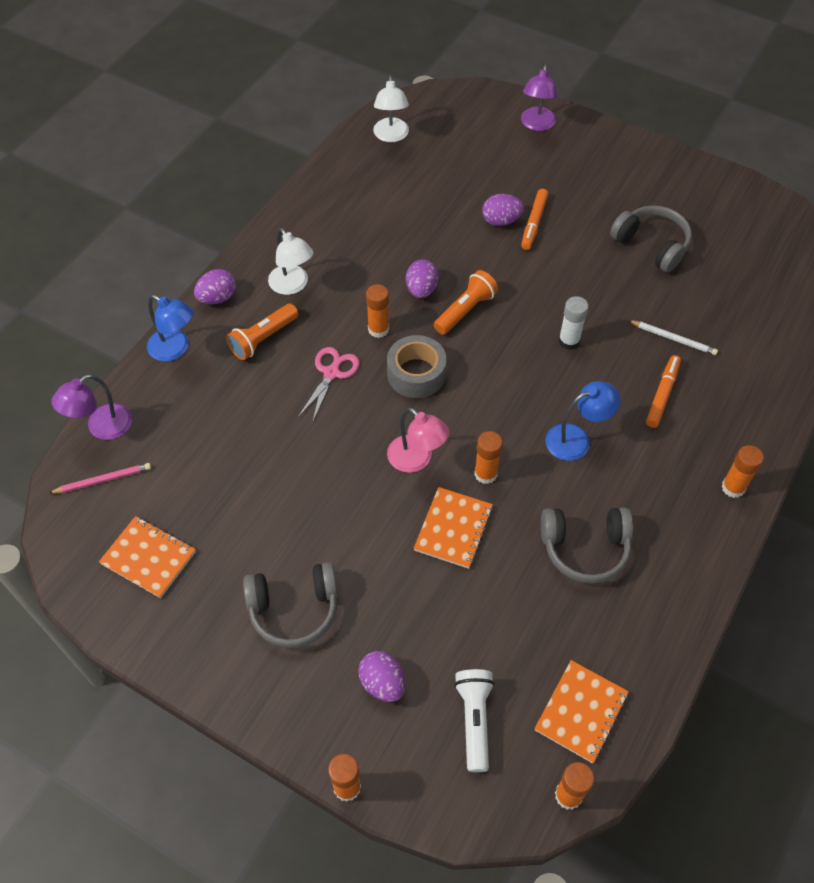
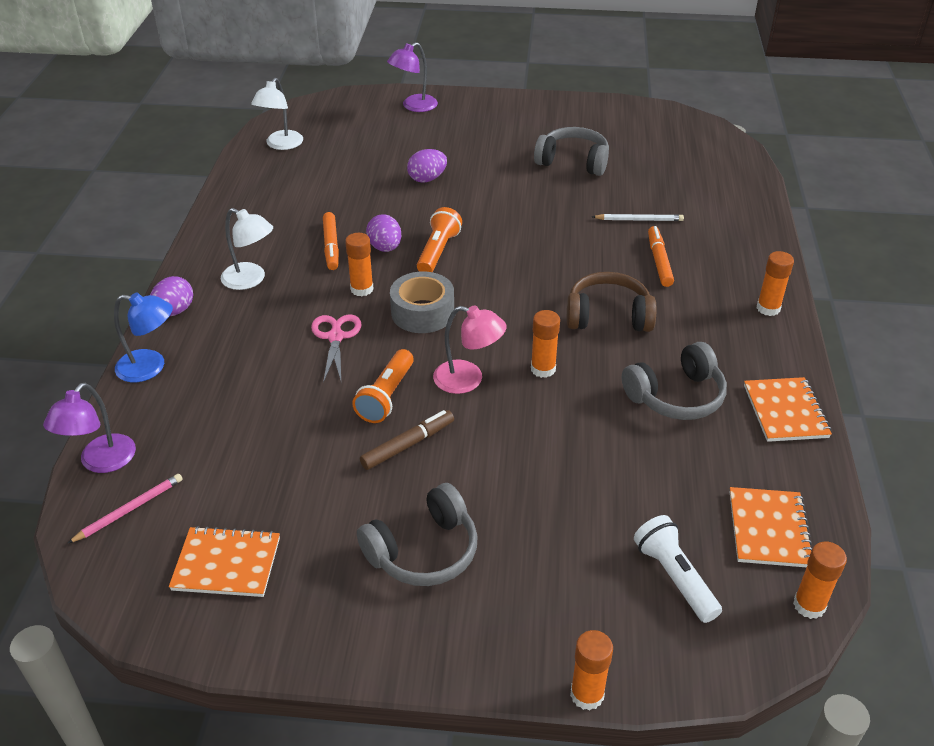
camera: 25 degrees left, 15 degrees down
orange flashlight [226,304,298,360] -> orange flashlight moved to [352,349,414,423]
purple egg [358,651,405,702] -> none
white lamp [373,76,409,142] -> white lamp turned 45 degrees clockwise [251,78,303,150]
orange notebook [414,487,493,569] -> orange notebook moved to [744,377,832,442]
purple lamp [521,64,558,131] -> purple lamp turned 60 degrees clockwise [387,42,438,112]
orange marker [521,189,549,250] -> orange marker moved to [323,212,339,270]
blue lamp [546,381,621,461] -> brown headphones [567,272,656,332]
white glue stick [559,296,589,350] -> none
none -> brown marker [360,410,454,470]

